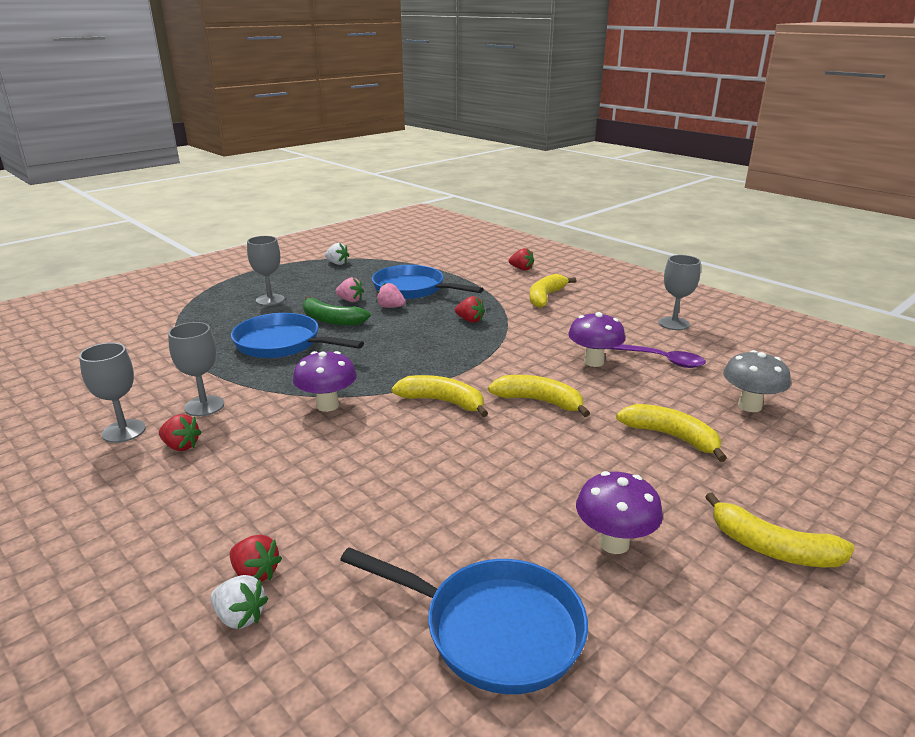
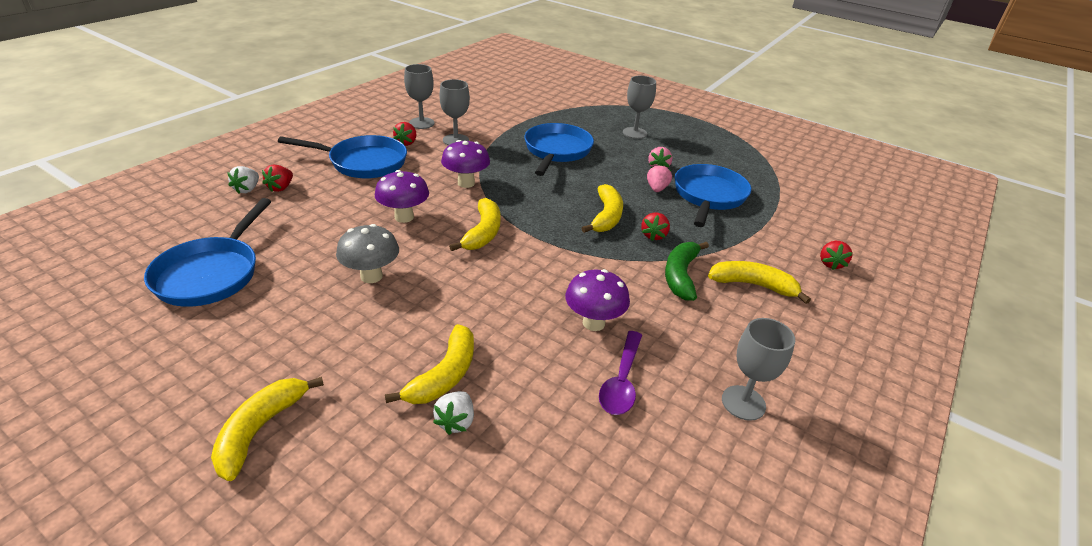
camera: 75 degrees right, 10 degrees up
green banana [303,296,371,326] -> green banana moved to [665,242,709,301]
white strawberry [325,243,349,265] -> white strawberry moved to [433,391,474,435]
yellow banana [488,375,590,417] -> yellow banana moved to [582,184,623,233]
purple mushroom [576,471,663,554] -> purple mushroom moved to [375,170,429,223]
grey mushroom [723,350,791,412] -> grey mushroom moved to [336,224,399,283]
none -> blue pan [278,135,407,179]

